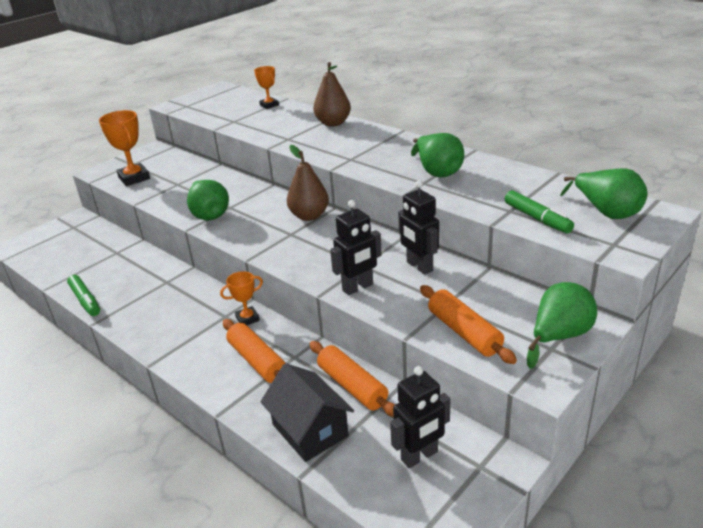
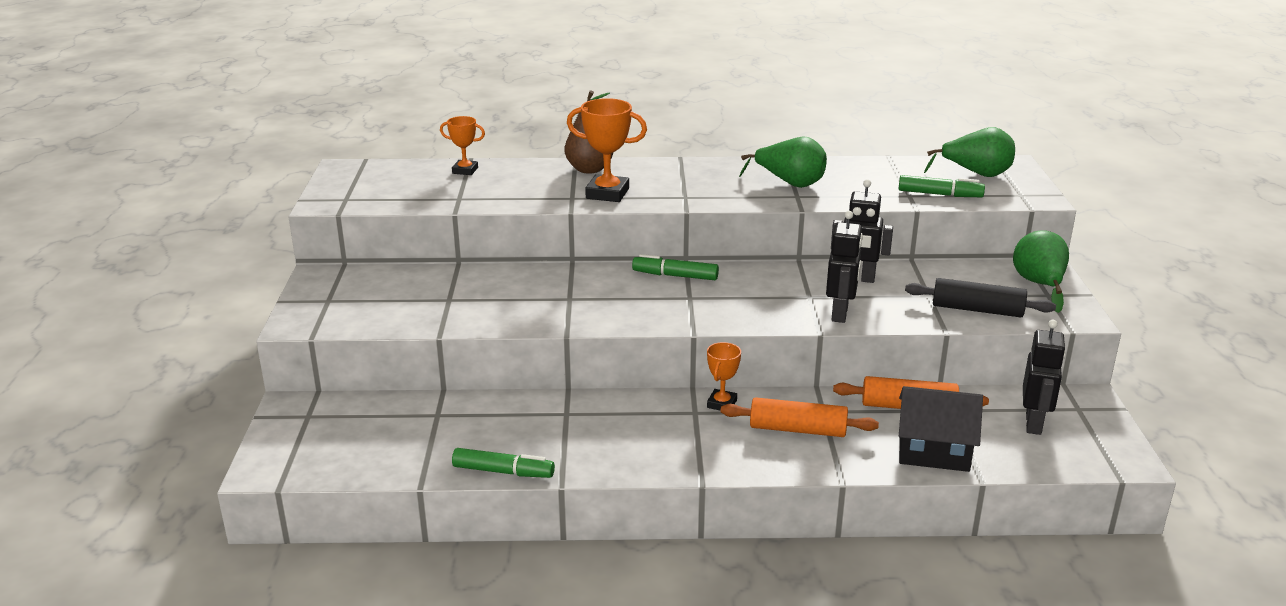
camera: 45 degrees left, 5 degrees down
orange trophy [99,110,150,186] -> orange trophy moved to [567,98,647,202]
green pear [187,180,229,220] -> none
brown pear [287,145,329,221] -> green marker [632,254,719,280]
orange rolling pin [420,285,517,364] -> black rolling pin [905,278,1056,317]

